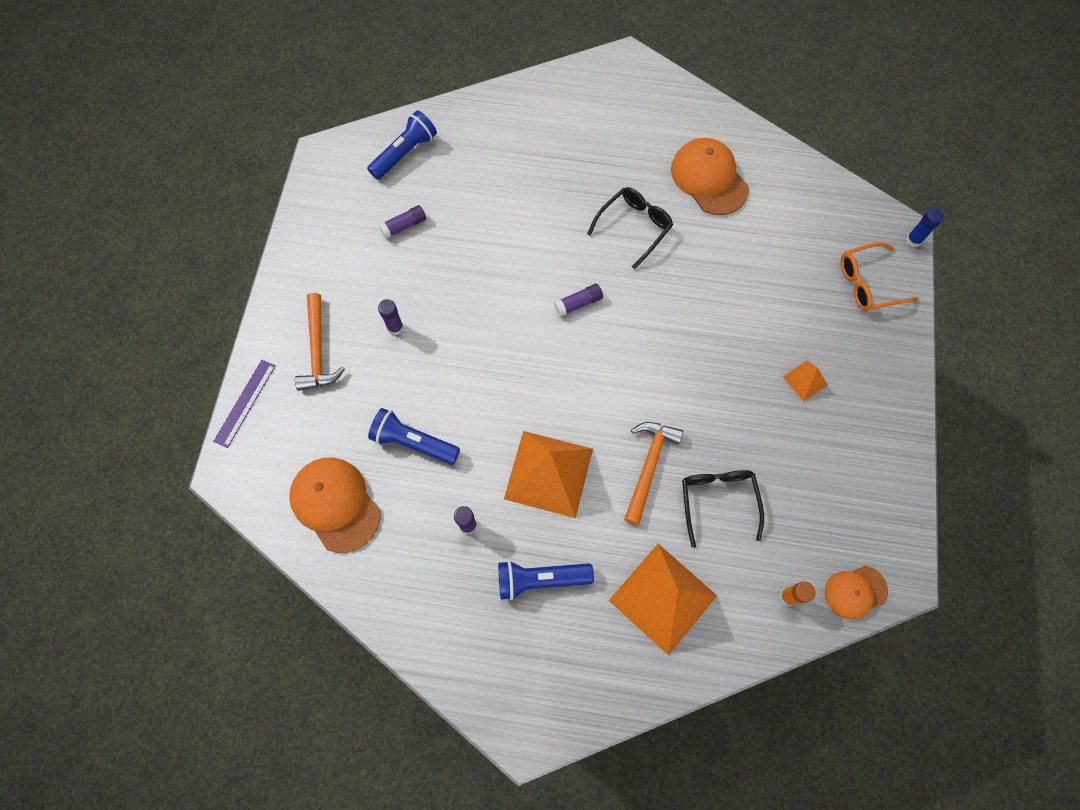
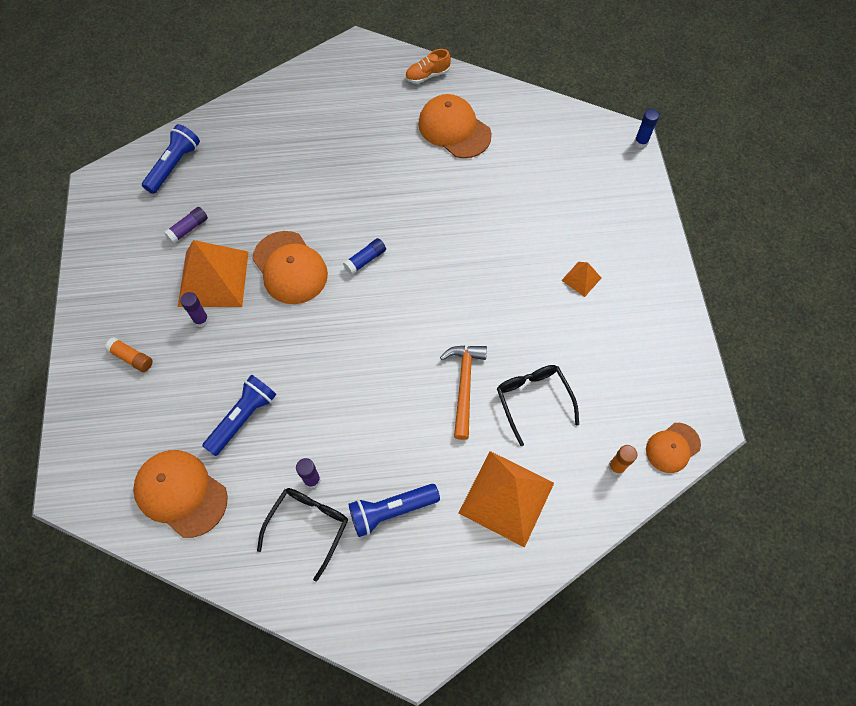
camera: 15 degrees left, 5 degrees down
purple ruler [213,360,276,448] -> none
orange hammer [295,293,345,391] -> orange glue stick [105,337,153,372]
blue flashlight [368,408,460,465] -> blue flashlight turned 120 degrees clockwise [202,375,276,456]
orange pyramid [504,431,593,518] -> orange pyramid moved to [178,240,248,307]
purple glue stick [554,284,603,317] -> blue glue stick [343,238,386,275]
black glasses [587,187,673,269] -> black glasses moved to [257,488,348,582]
orange glasses [841,242,919,311] -> none
none -> orange cap [252,231,328,304]
none -> orange shoe [405,49,451,84]

